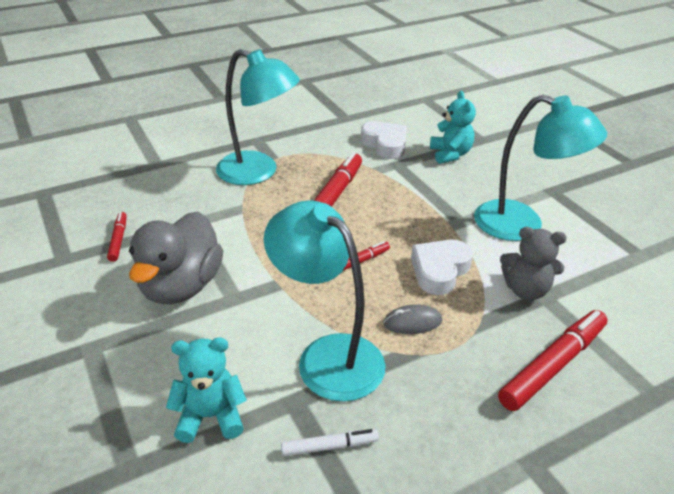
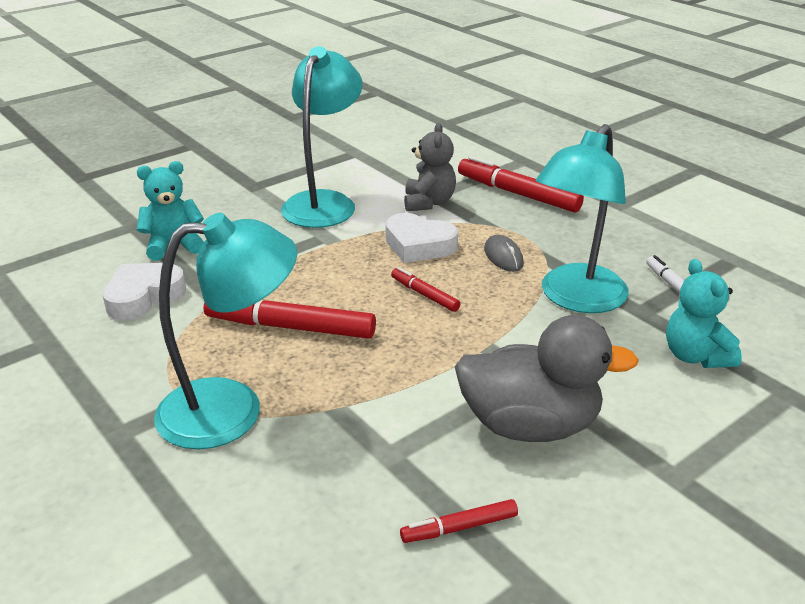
camera: 100 degrees left, 5 degrees down
turquoise lamp [216,49,300,185] -> turquoise lamp turned 60 degrees clockwise [154,213,298,450]

